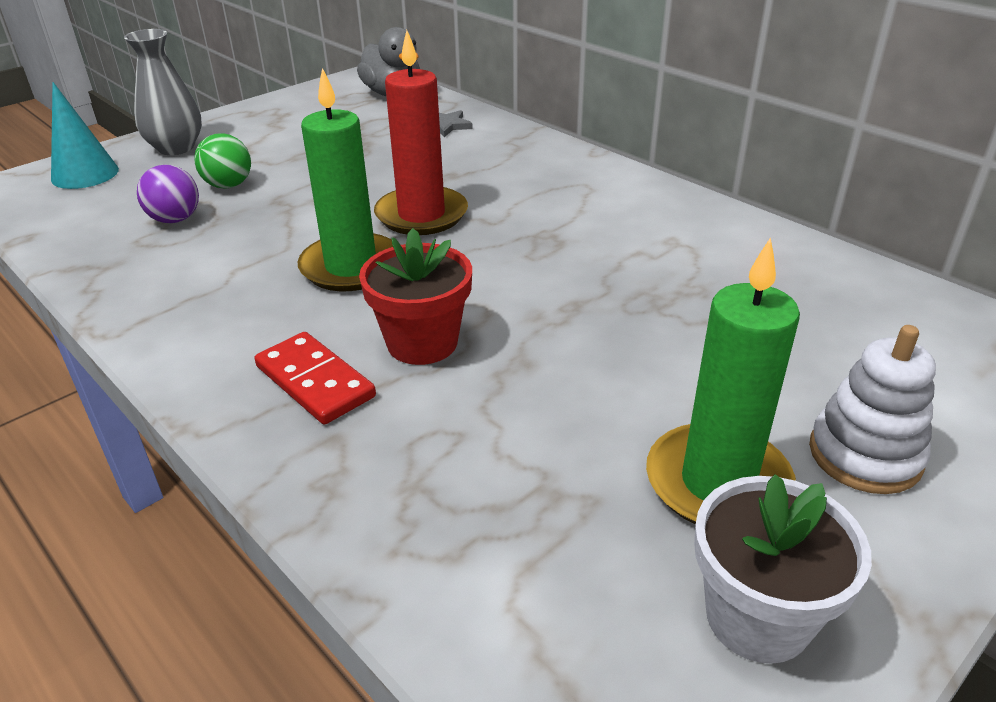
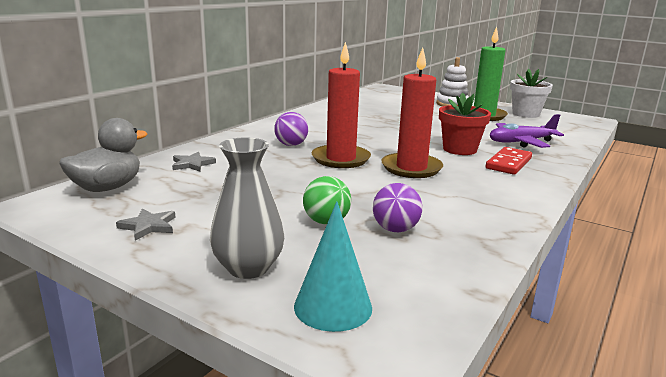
camera: 105 degrees left, 15 degrees down
green candle [298,68,393,291] -> red candle [381,48,443,178]
none -> grey star [116,208,175,241]
none -> purple ball [274,112,308,146]
none -> purple plane [490,114,564,148]

